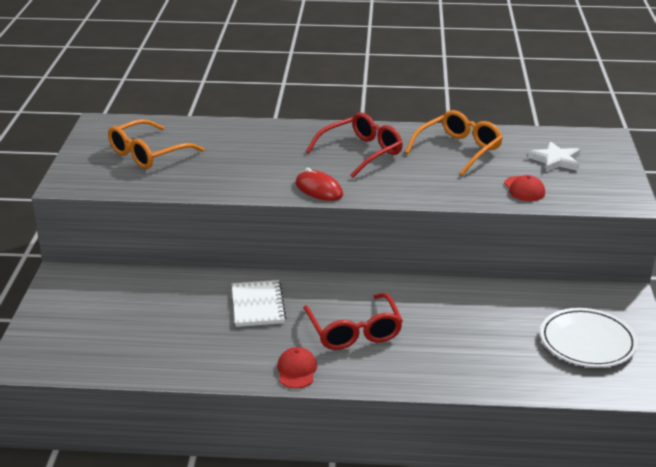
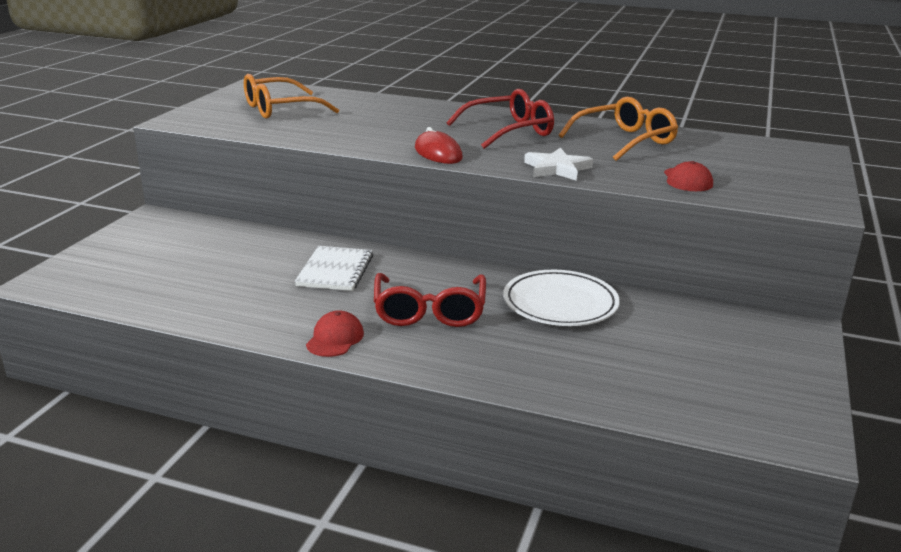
camera: 15 degrees right, 5 degrees down
white star [528,141,580,172] -> white star moved to [524,148,593,181]
white plate [540,308,638,367] -> white plate moved to [503,270,620,326]

